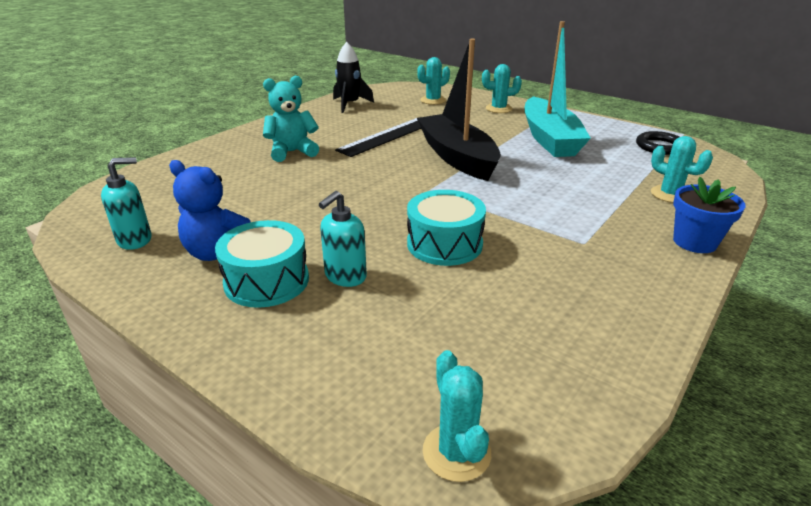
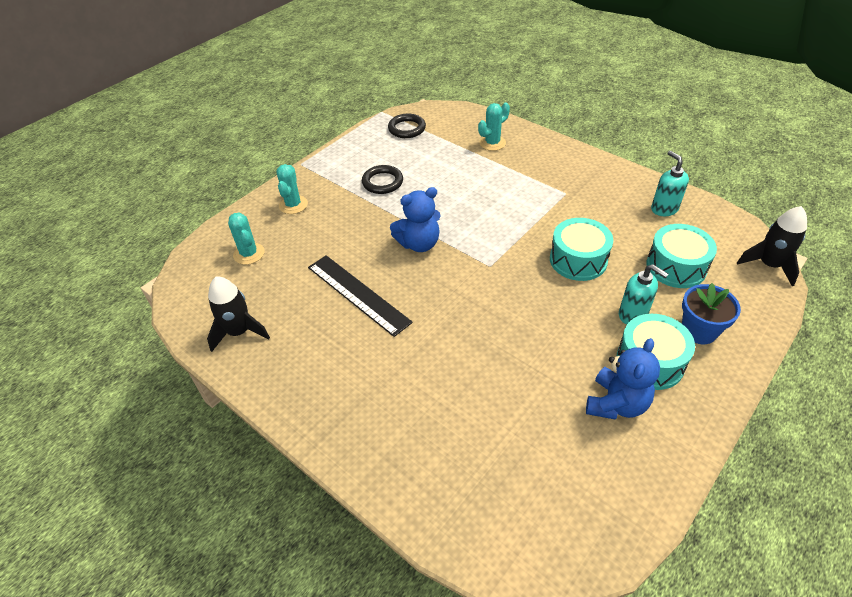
camera: 85 degrees left, 15 degrees up
turquoise soap dispenser [101,157,151,250] -> turquoise soap dispenser moved to [651,151,689,216]
turquoise teddy bear [263,76,319,162] -> none
black boat [417,39,501,181] -> blue teddy bear [390,187,441,252]
turquoise cactus [423,350,491,482] -> black rocket [737,206,807,286]
turquoise boat [524,21,591,157] -> black ring [362,165,403,194]
blue flower pot [673,177,746,253] -> blue flower pot moved to [682,283,741,344]
none -> turquoise drum [646,224,717,288]

